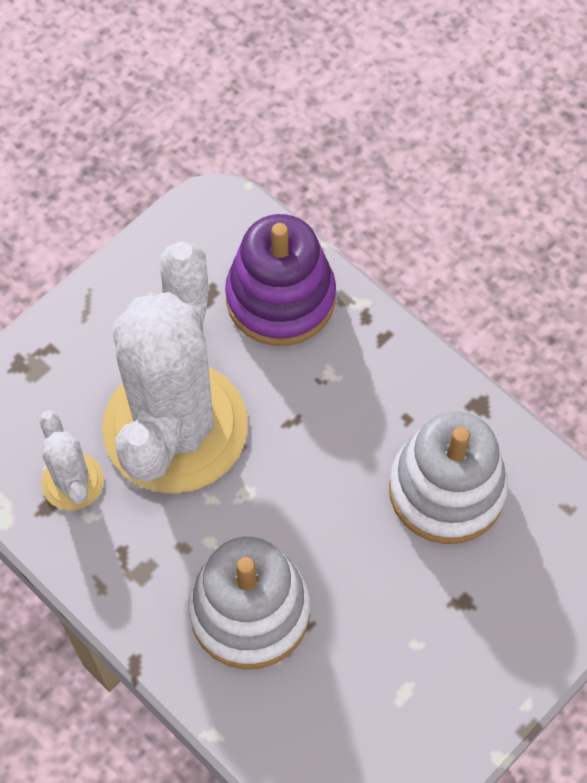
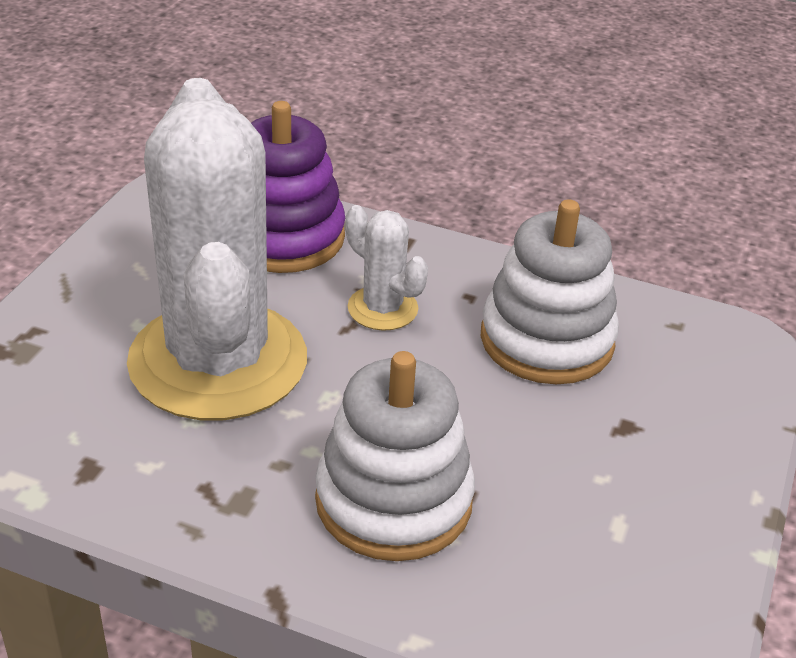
camera: 25 degrees left, 25 degrees down
white cactus [39,410,104,510] -> white cactus moved to [345,205,428,331]

